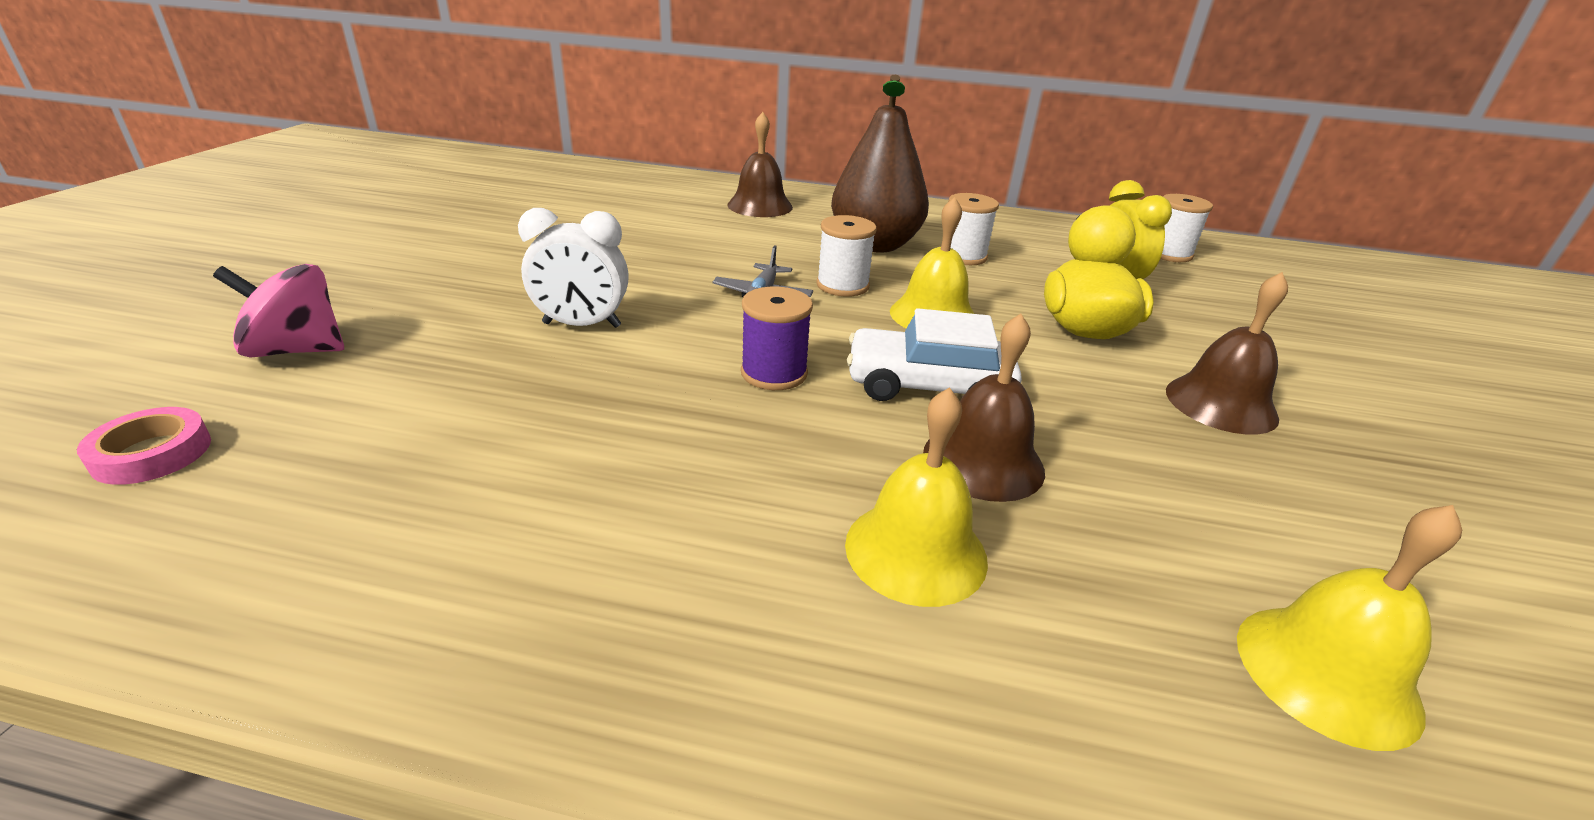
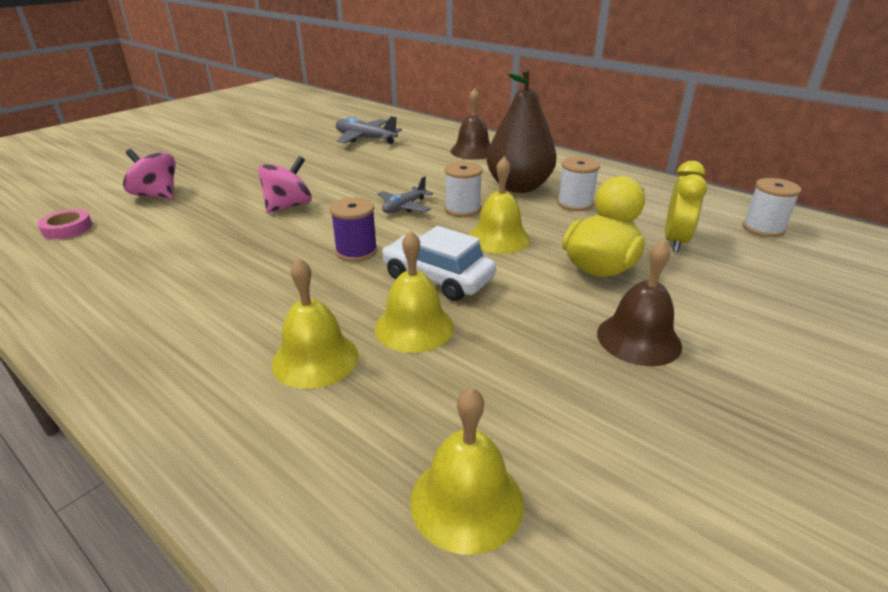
camera: 30 degrees right, 0 degrees up
white clock [518,208,629,328] -> pink spinning top [258,156,312,213]
brown bell [923,314,1045,502] -> yellow bell [375,231,454,353]
none -> grey plane [336,116,402,144]

